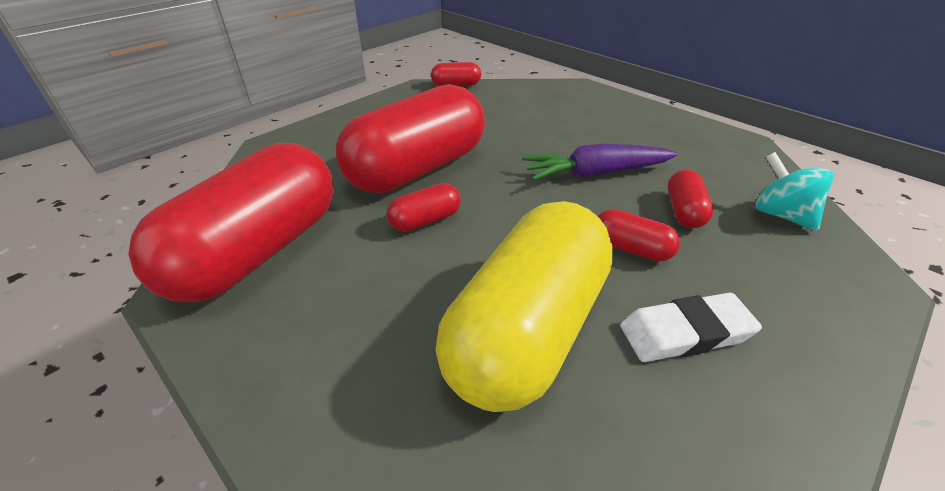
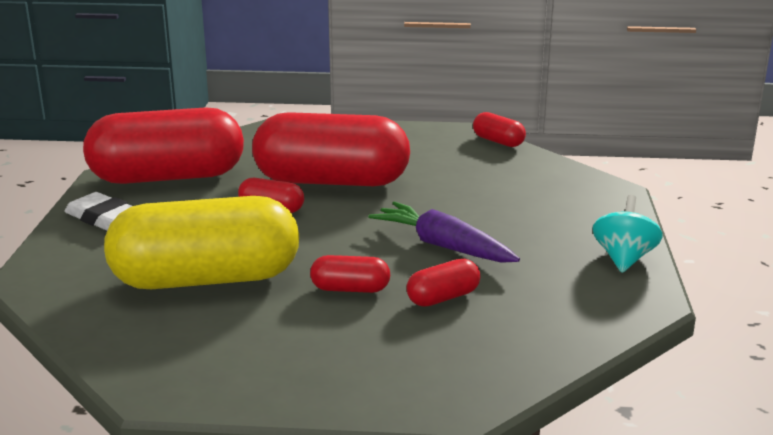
camera: 50 degrees right, 15 degrees down
red capsule [598,209,680,261] -> red capsule turned 75 degrees counterclockwise [310,255,390,293]
white eraser [620,293,762,362] -> white eraser moved to [65,192,132,231]
turquoise spinning top [756,152,834,231] -> turquoise spinning top moved to [592,195,663,273]

